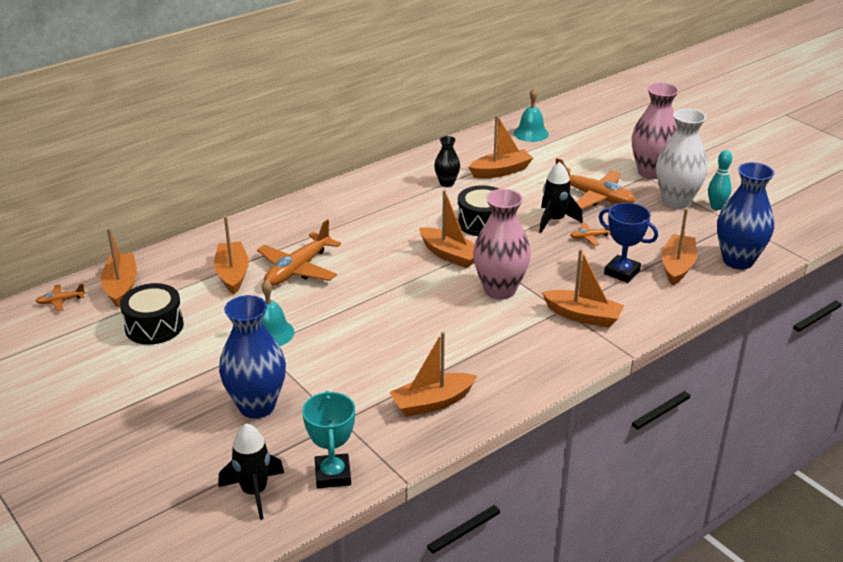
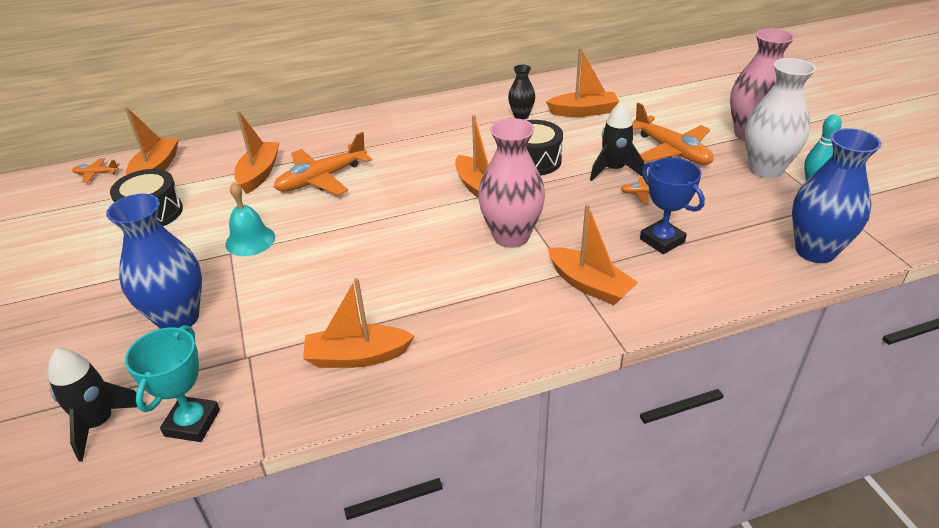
camera: 20 degrees right, 5 degrees up
turquoise bell [514,88,549,142] -> none
orange boat [662,208,697,285] -> none

